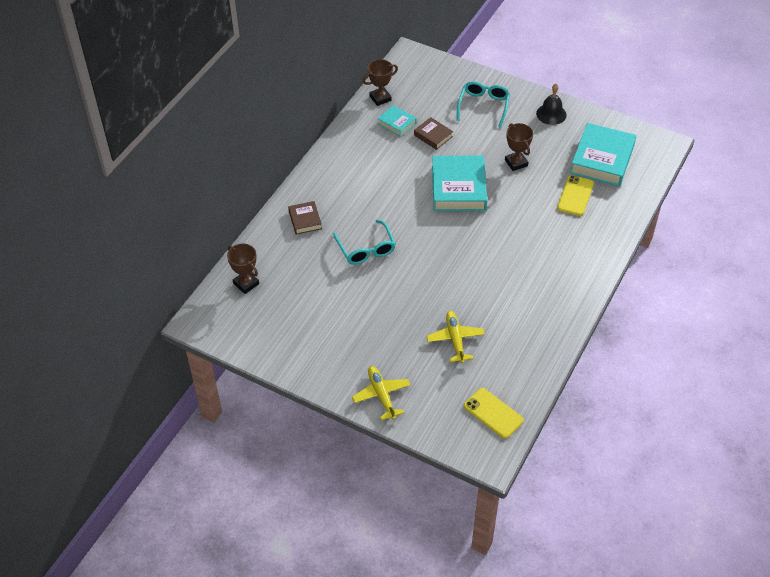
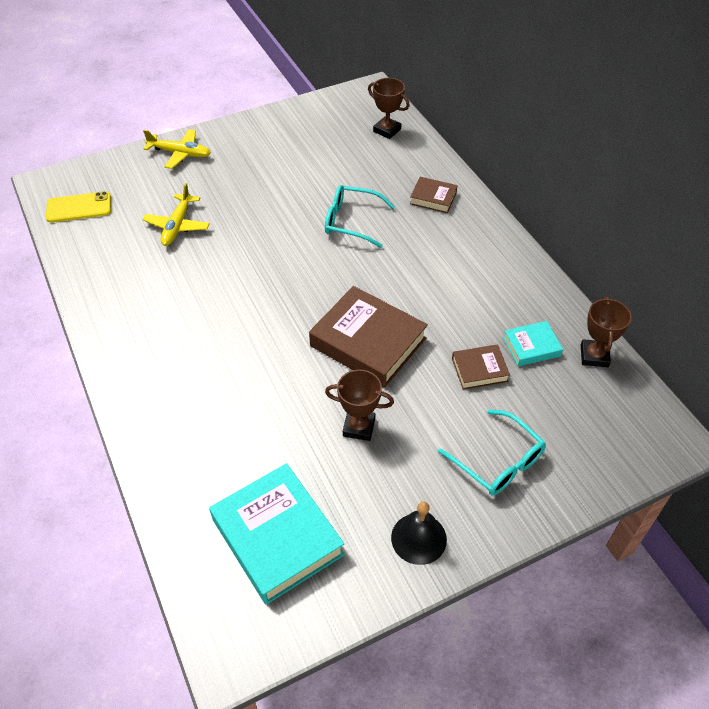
camera: 125 degrees right, 0 degrees up
brown trophy [227,243,259,294] -> brown trophy turned 45 degrees clockwise [368,78,410,139]
yellow plane [426,311,485,363] -> yellow plane turned 75 degrees clockwise [142,183,210,246]
turquoise book [432,155,487,211] -> brown book [309,286,428,388]
yellow phone [557,175,594,216] -> none

